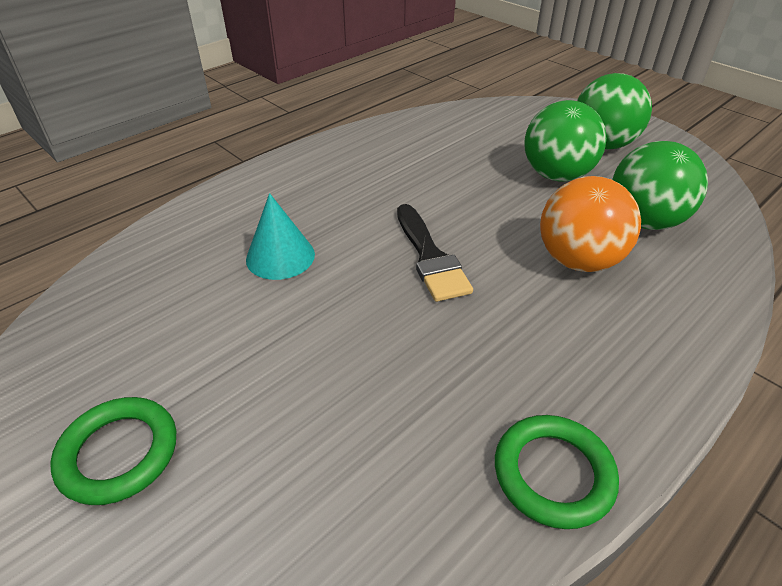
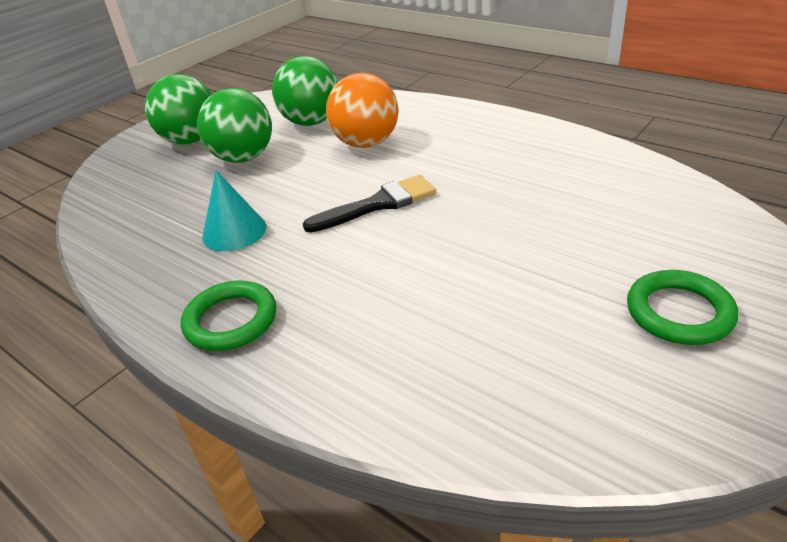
camera: 95 degrees left, 5 degrees down
turquoise cone [246,193,315,280] -> turquoise cone moved to [202,170,266,251]
green ring [495,415,619,529] -> green ring moved to [181,280,276,351]

